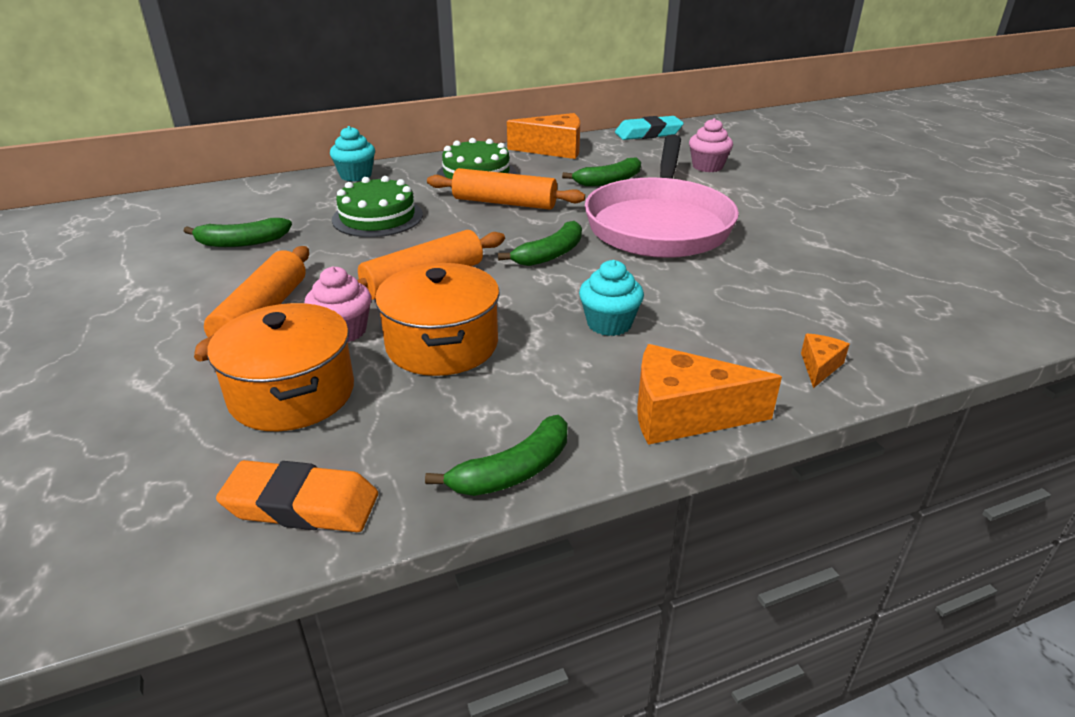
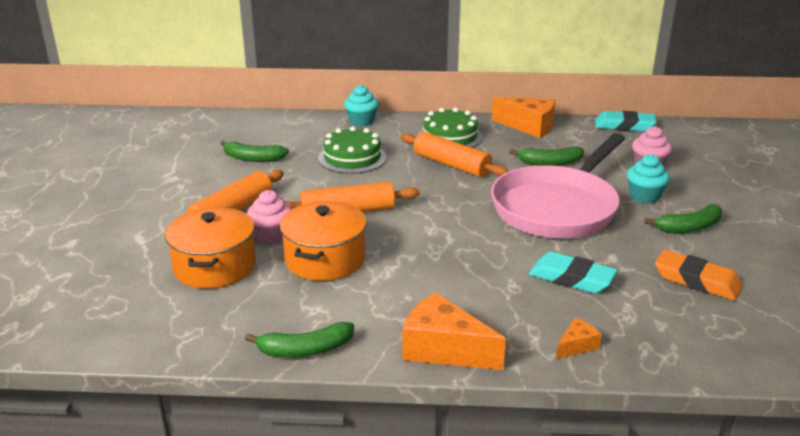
camera: 25 degrees right, 5 degrees down
orange eraser [216,460,378,532] -> orange eraser moved to [655,250,743,300]
green banana [498,221,582,266] -> green banana moved to [644,204,722,233]
turquoise cupcake [579,260,644,336] -> turquoise cupcake moved to [627,154,670,204]
none -> turquoise eraser [529,252,617,293]

